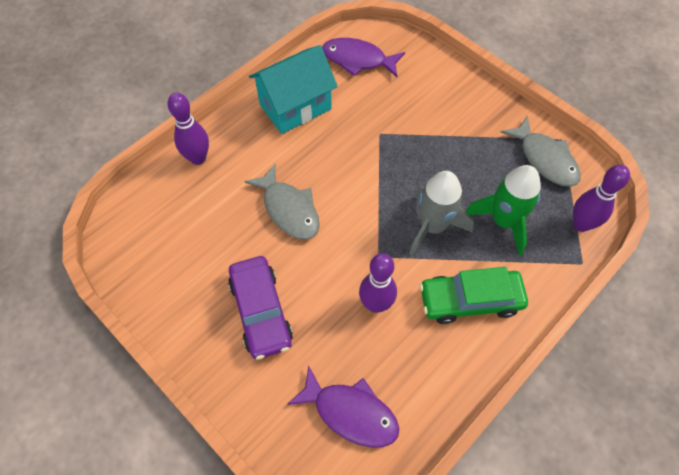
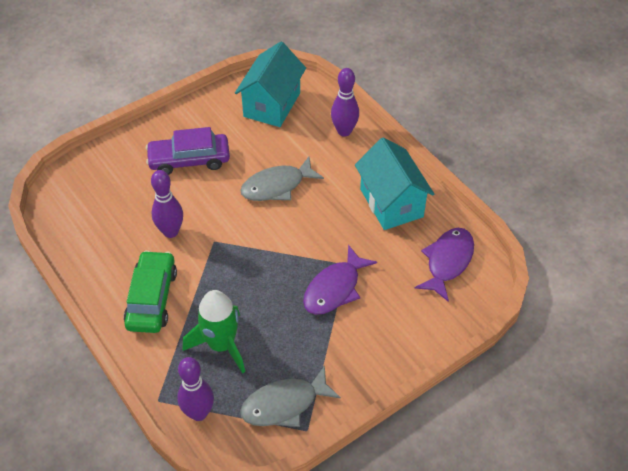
camera: 100 degrees right, 10 degrees down
purple fish [287,365,399,448] -> purple fish moved to [303,245,377,315]
grey rocket [409,171,474,255] -> none
none -> turquoise house [235,42,306,127]

